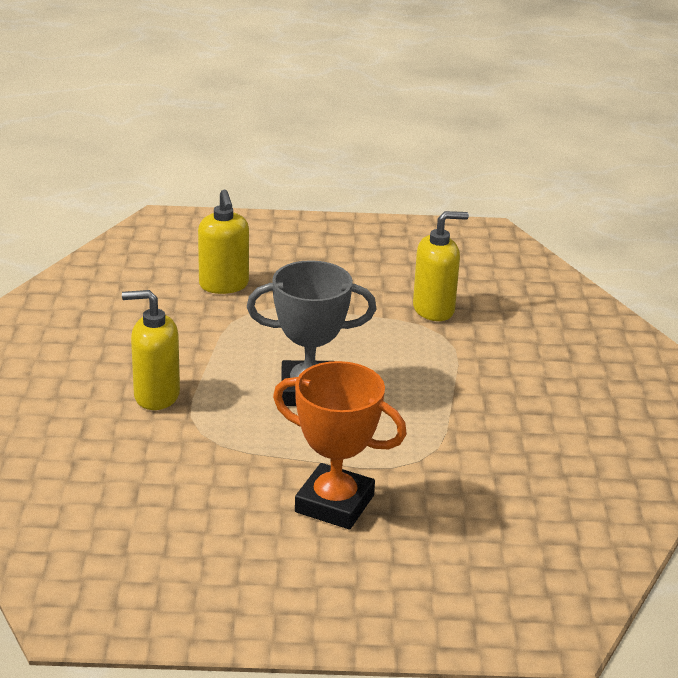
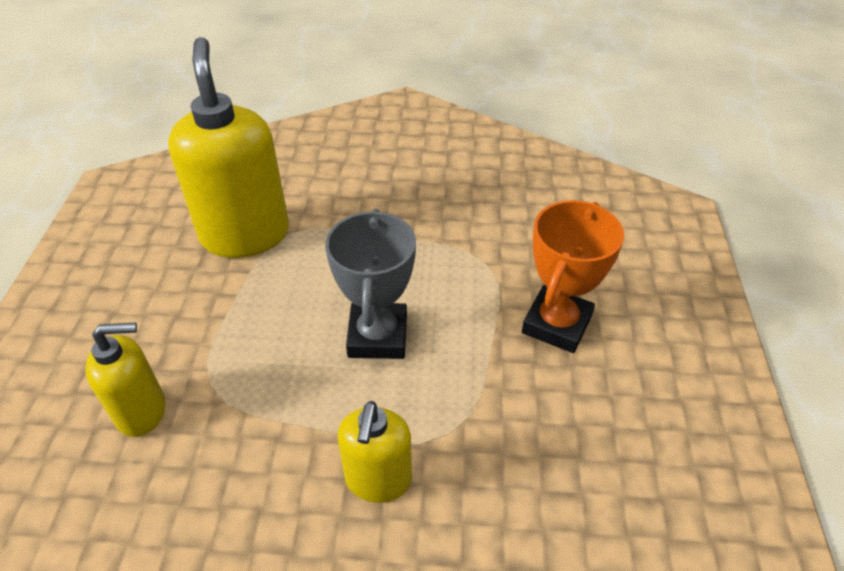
camera: 85 degrees left, 15 degrees up
yellow soap dispenser [413,211,469,321] -> yellow soap dispenser [168,37,289,258], size x1.78

